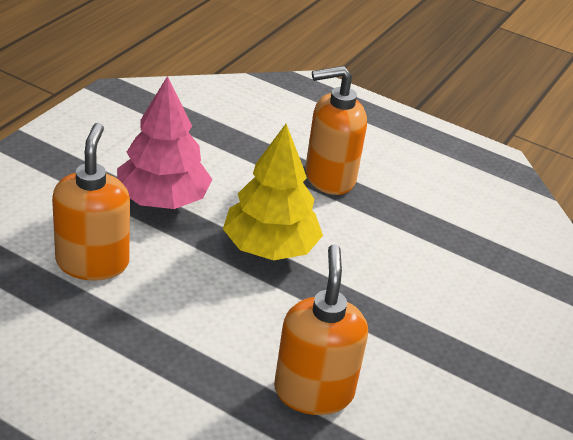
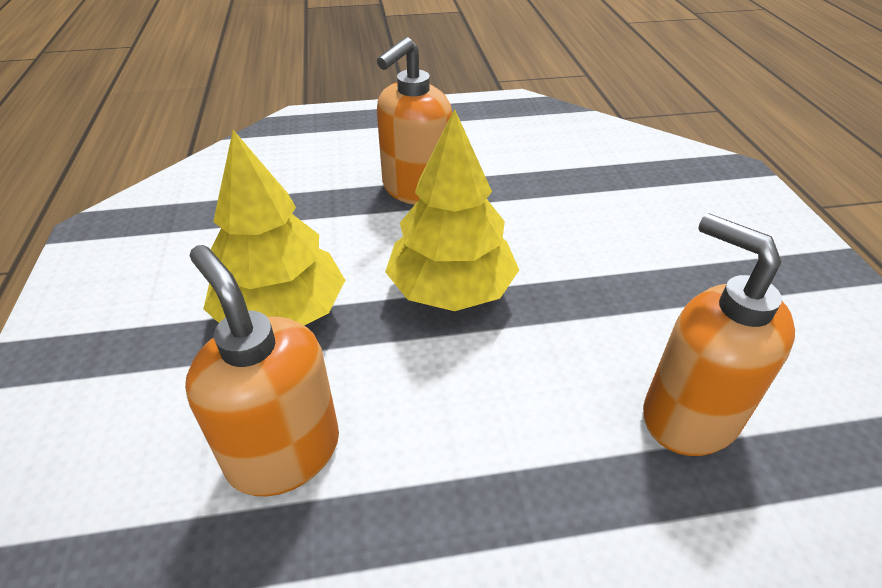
camera: 35 degrees left, 5 degrees up
pink tree [117,76,212,209] -> yellow tree [203,130,345,325]

